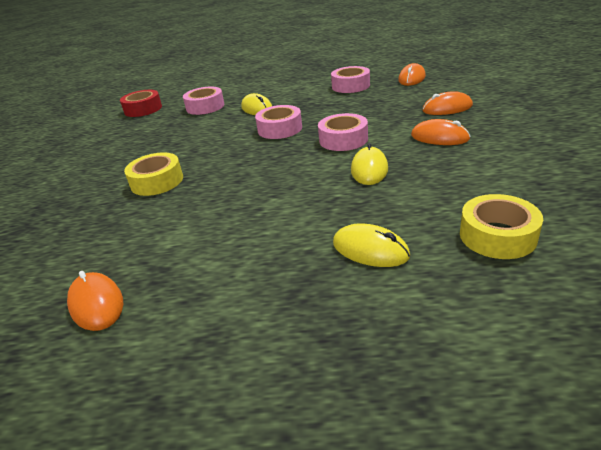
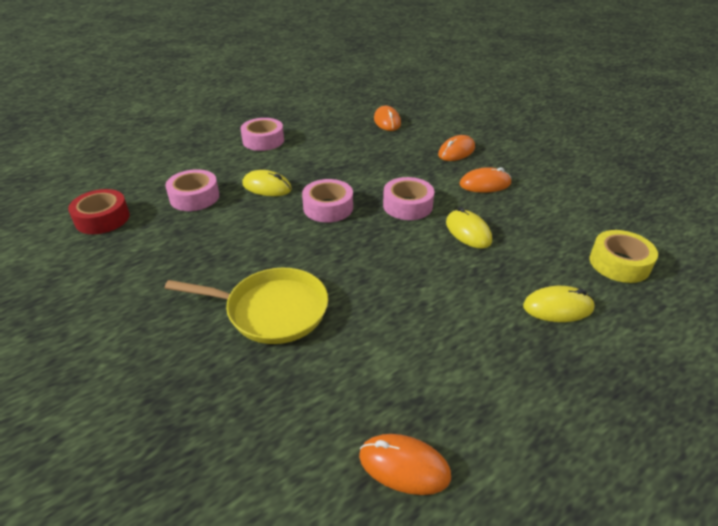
camera: 40 degrees left, 5 degrees up
yellow tape [124,152,183,196] -> yellow pan [165,268,328,344]
pink tape [331,66,370,93] -> pink tape moved to [241,118,284,151]

